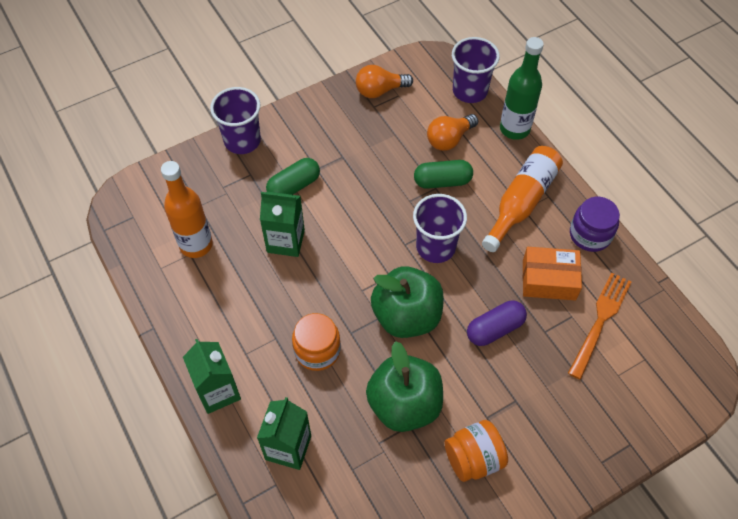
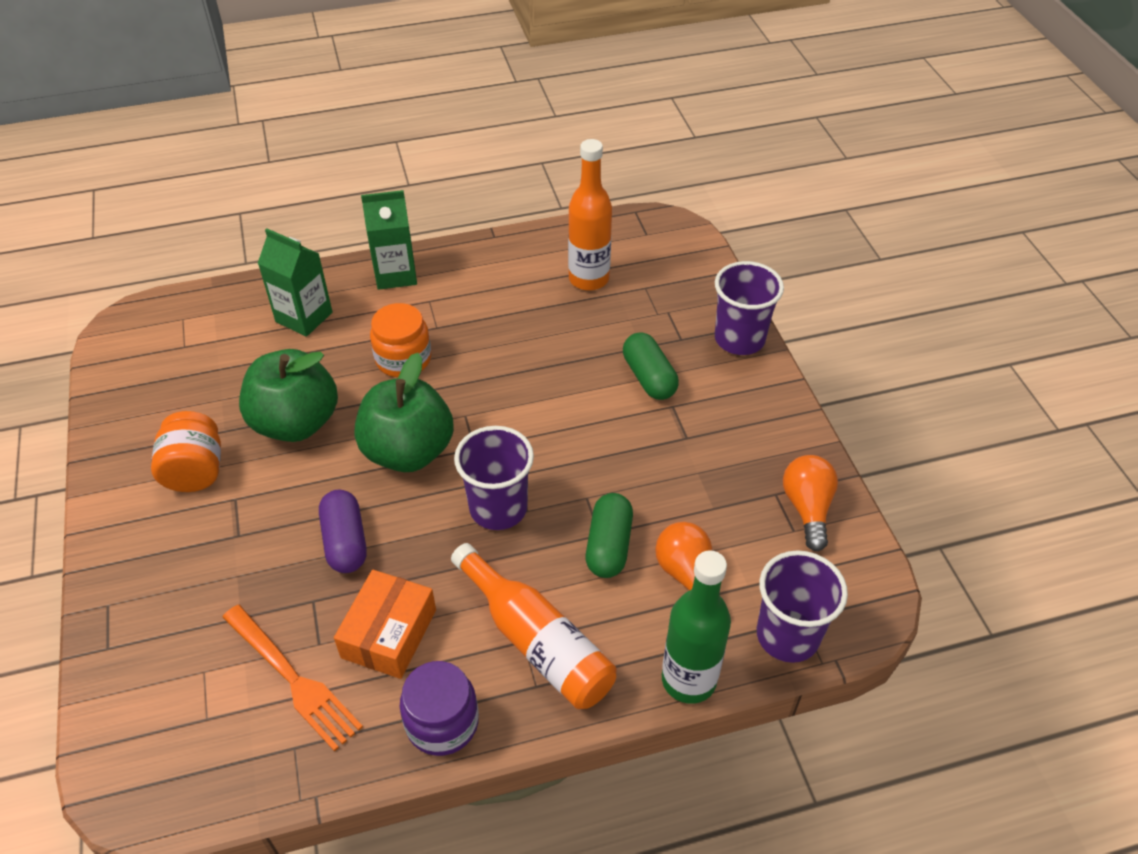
camera: 105 degrees right, 10 degrees down
green carton [260,191,305,257] -> none

